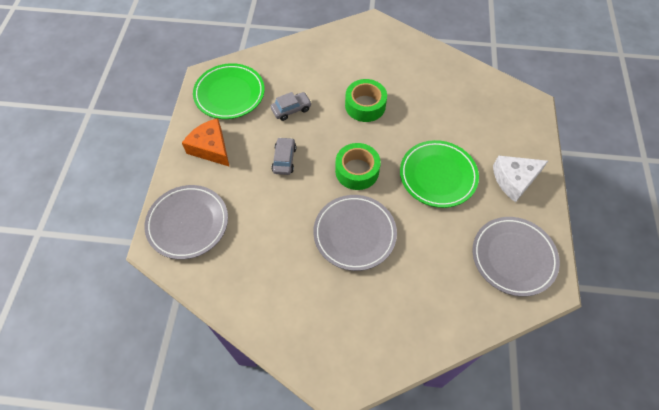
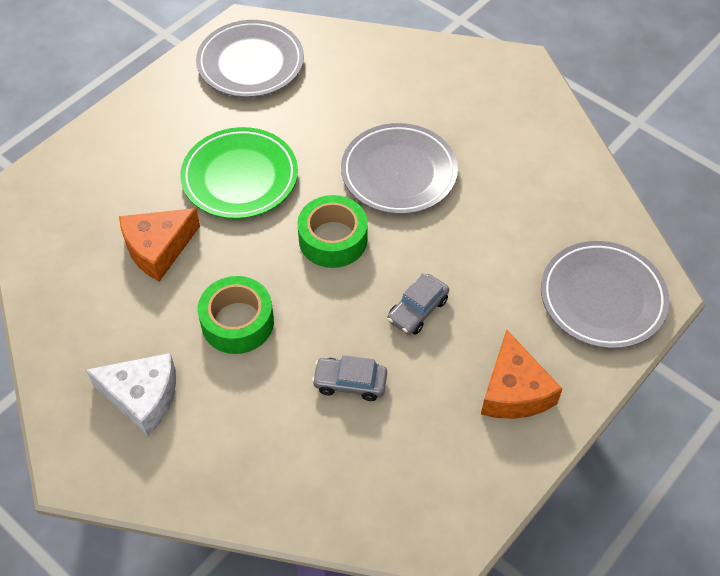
camera: 145 degrees left, 5 degrees down
green plate [193,63,265,119] -> none
white cheese [493,155,548,203] -> white cheese moved to [86,353,176,436]
none -> orange cheese [119,208,200,282]

